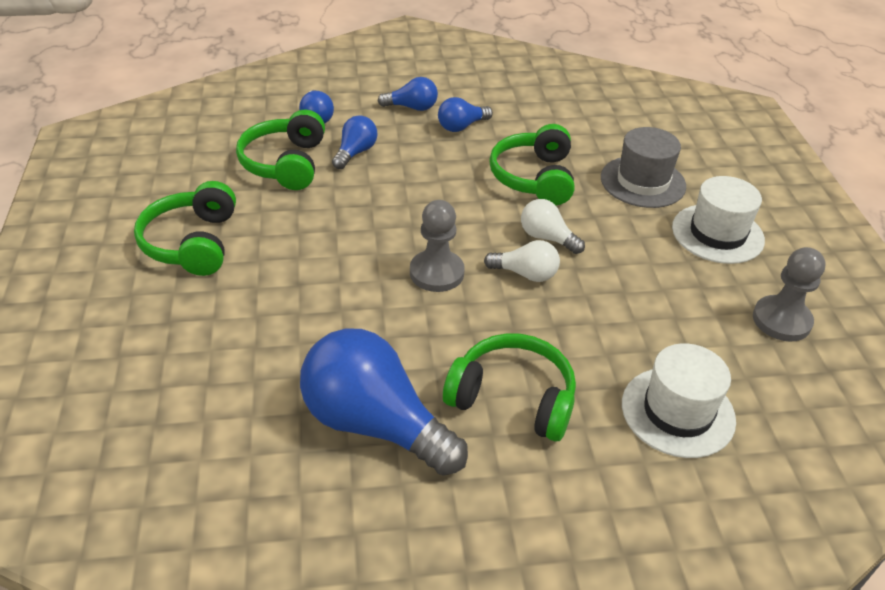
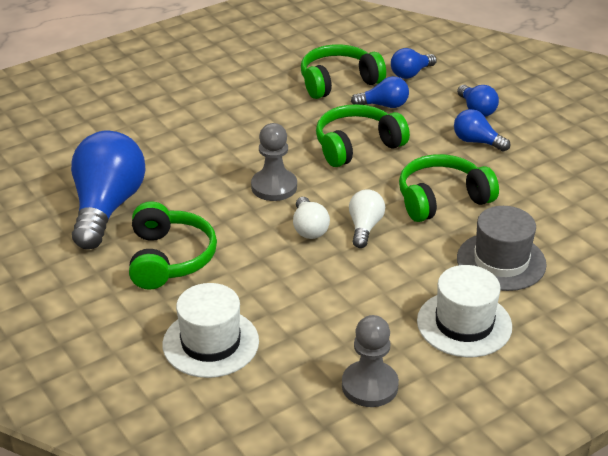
camera: 65 degrees right, 5 degrees down
green headphones [134,181,236,276] -> green headphones moved to [316,104,410,167]

